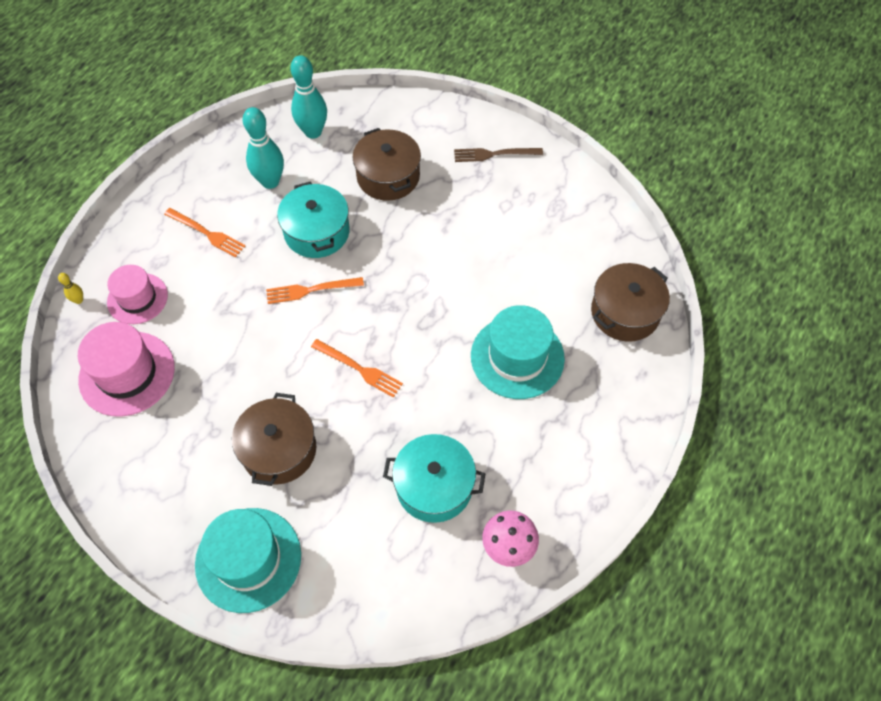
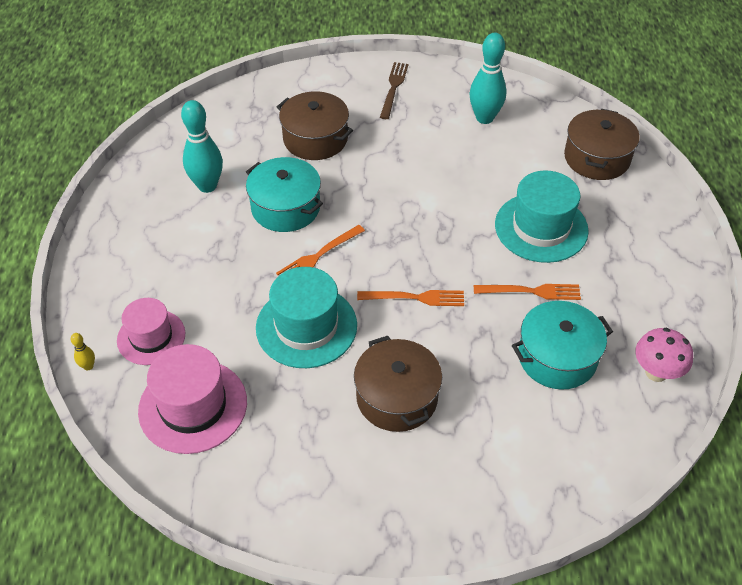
camera: 30 degrees left, 10 degrees down
orange fork [164,208,245,258] -> orange fork moved to [474,284,581,300]
turquoise hat [195,508,301,613] -> turquoise hat moved to [256,267,357,368]
turquoise bowling pin [290,55,327,139] -> turquoise bowling pin moved to [469,33,506,124]
brown fork [454,148,543,162] -> brown fork turned 135 degrees clockwise [380,62,409,119]

